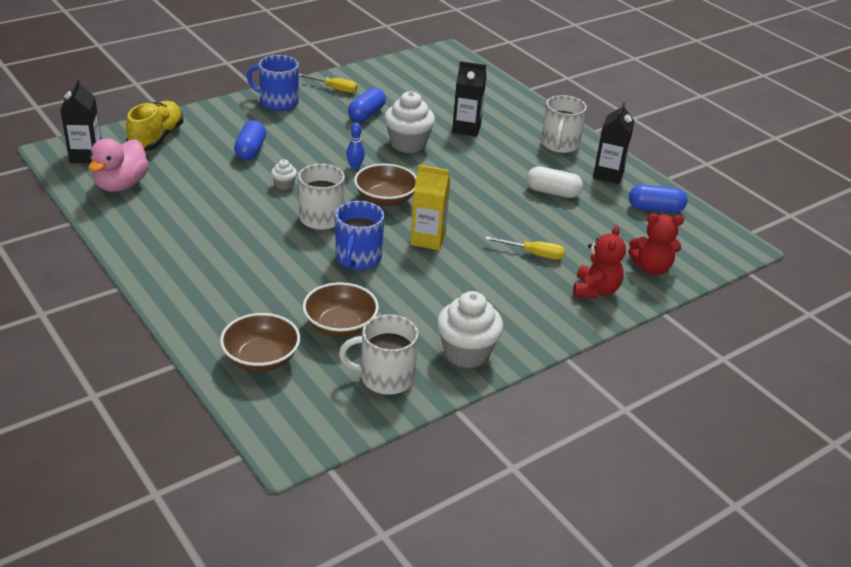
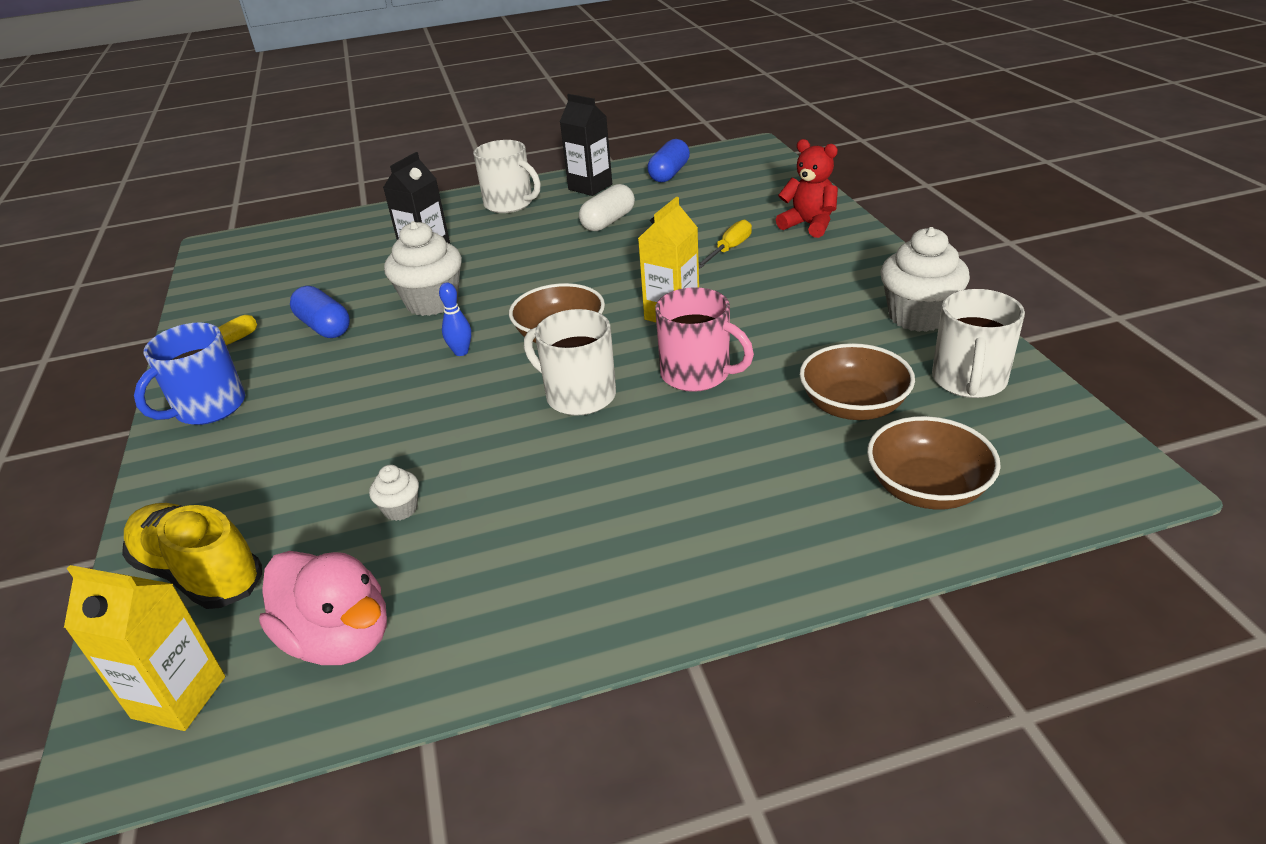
camera: 65 degrees left, 0 degrees up
black carton [60,79,101,163] -> yellow carton [64,565,225,731]
blue capsule [234,120,266,160] -> none
white cupcake [271,160,297,190] -> white cupcake moved to [369,465,419,521]
blue mug [335,201,384,270] -> pink mug [655,287,754,392]
red teddy bear [628,214,684,275] -> none

